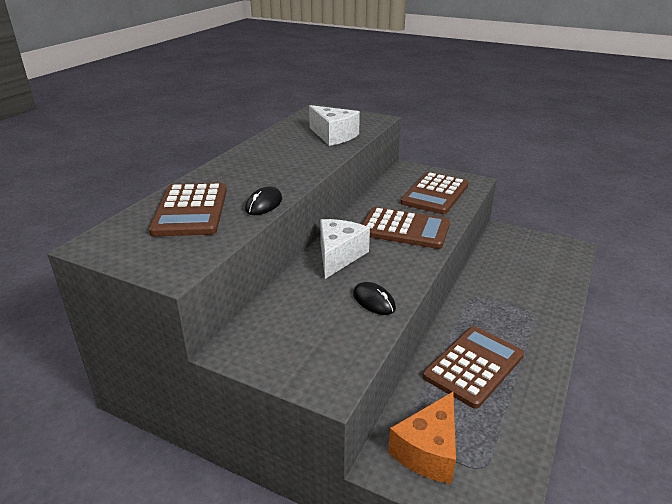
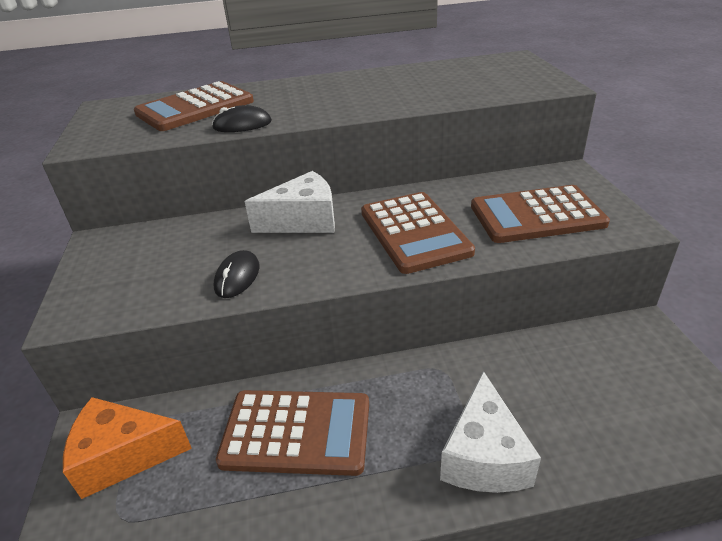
camera: 55 degrees right, 5 degrees up
white cheese [309,105,360,146] -> white cheese moved to [440,371,541,493]

